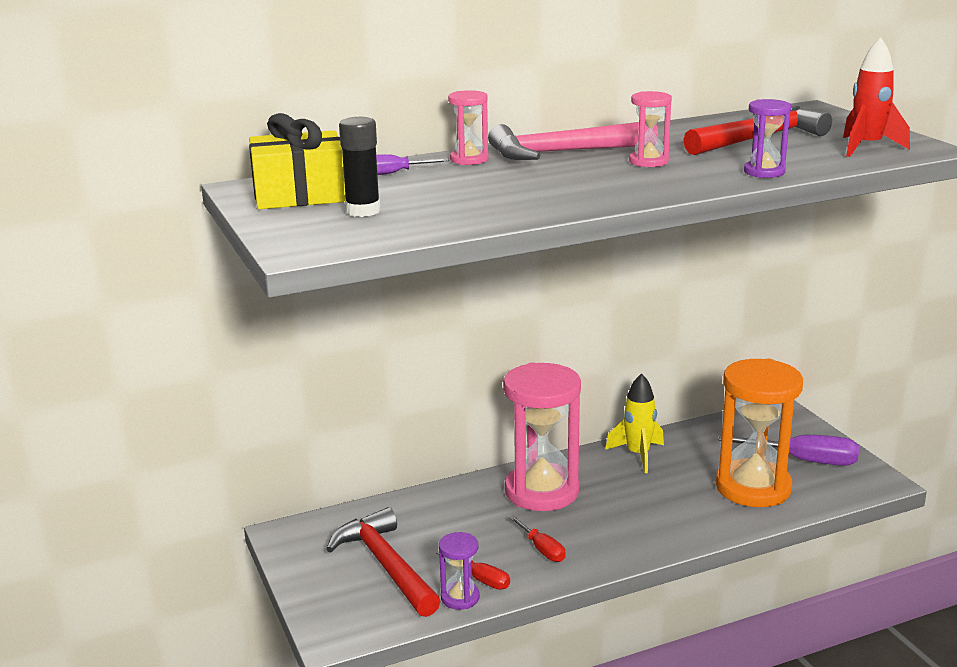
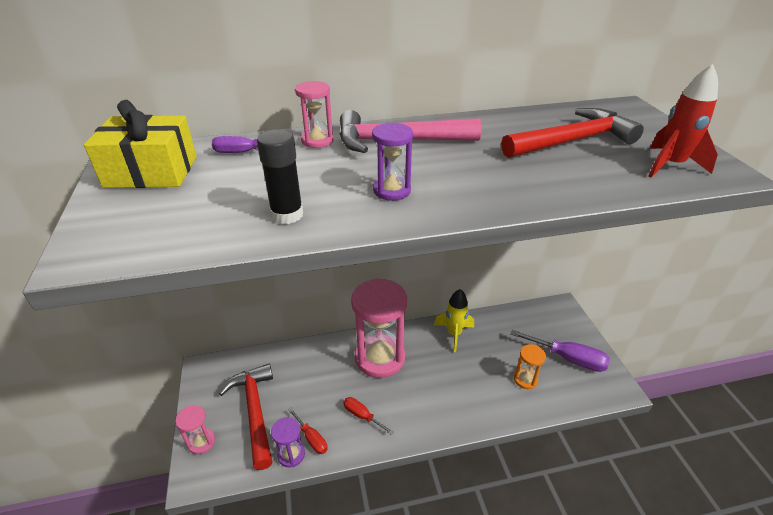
camera: 10 degrees right, 15 degrees up
black glue stick [339,117,380,217] -> black glue stick moved to [257,129,303,224]
red screwdriver [510,516,566,562] -> red screwdriver turned 150 degrees clockwise [343,397,394,435]
pink hourglass [629,91,672,167] -> pink hourglass moved to [176,405,215,454]
orange hourglass [716,359,803,507] -> orange hourglass [514,344,546,389], size x0.46
purple hourglass [744,99,791,178] -> purple hourglass moved to [372,123,413,201]

